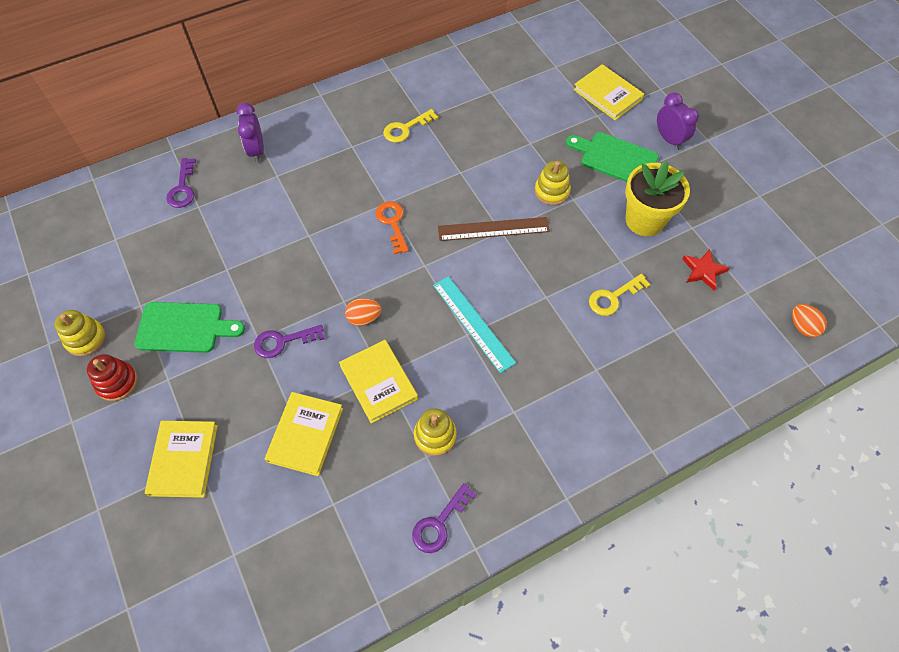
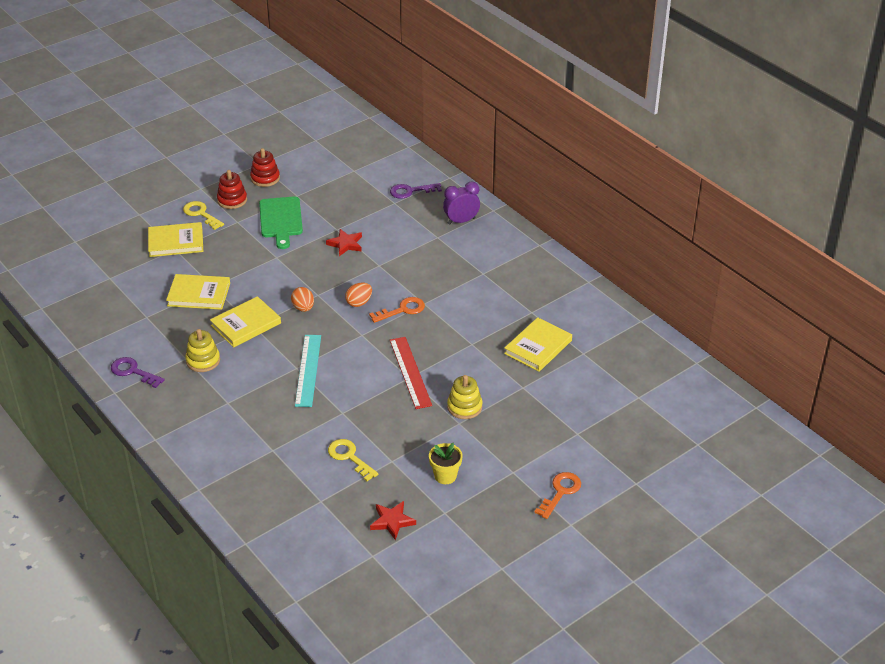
camera: 80 degrees right, 20 degrees down
yellow stacking toy [55,310,106,356] -> red stacking toy [250,148,280,187]
purple key [254,325,324,358] -> none
yellow key [383,109,438,143] -> yellow key moved to [183,201,224,230]
turquoise ruler [433,276,516,373] -> turquoise ruler turned 45 degrees counterclockwise [295,335,321,407]
brown ruler [438,217,550,241] -> red ruler [390,337,432,409]
green cutting board [566,132,659,182] -> none
yellow book [573,64,644,120] -> yellow book moved to [504,317,572,372]
yellow flower pot [625,161,690,236] -> yellow flower pot [429,443,463,484], size x0.56
purple clock [657,92,699,150] -> orange key [534,472,581,519]
orange egg [792,304,827,337] -> orange egg moved to [345,283,372,307]
none -> red star [326,229,362,256]

